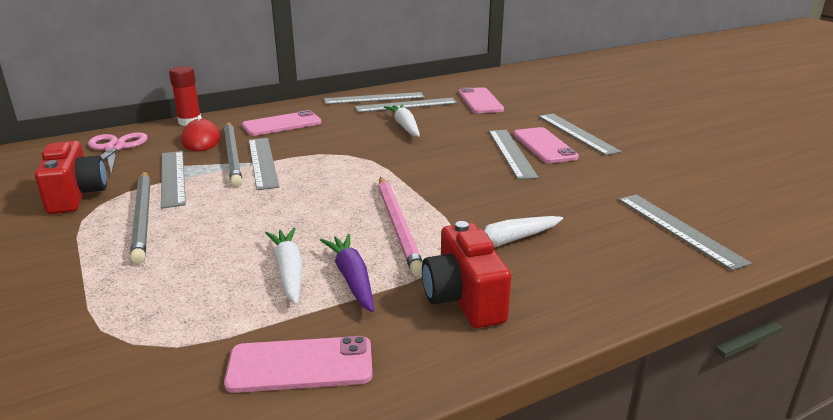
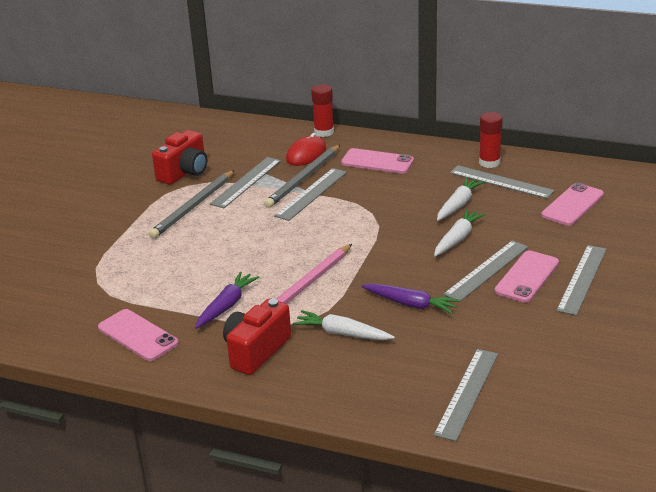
camera: 50 degrees right, 5 degrees up
pink scissors [88,132,148,175] -> none
white carrot [265,228,303,305] -> white carrot moved to [434,209,486,256]
grey ruler [324,92,425,104] -> red glue stick [479,112,503,168]
none -> purple carrot [361,284,460,314]

